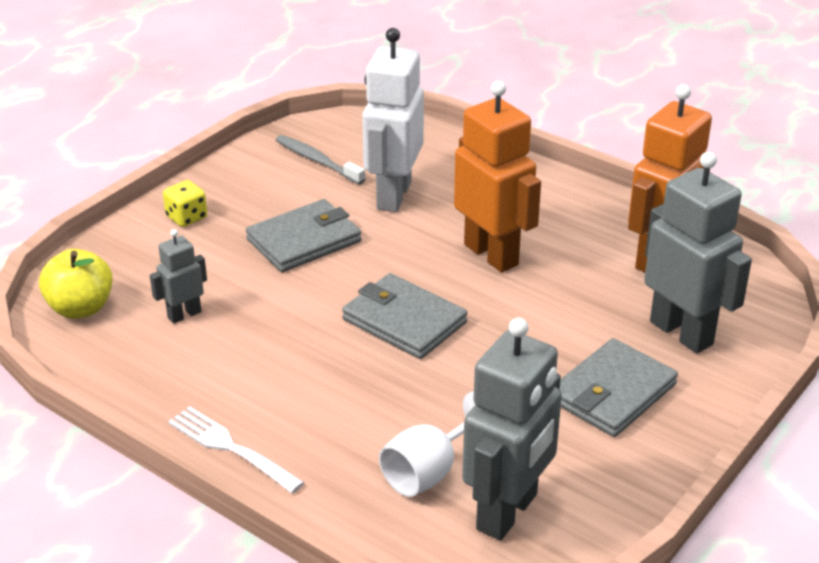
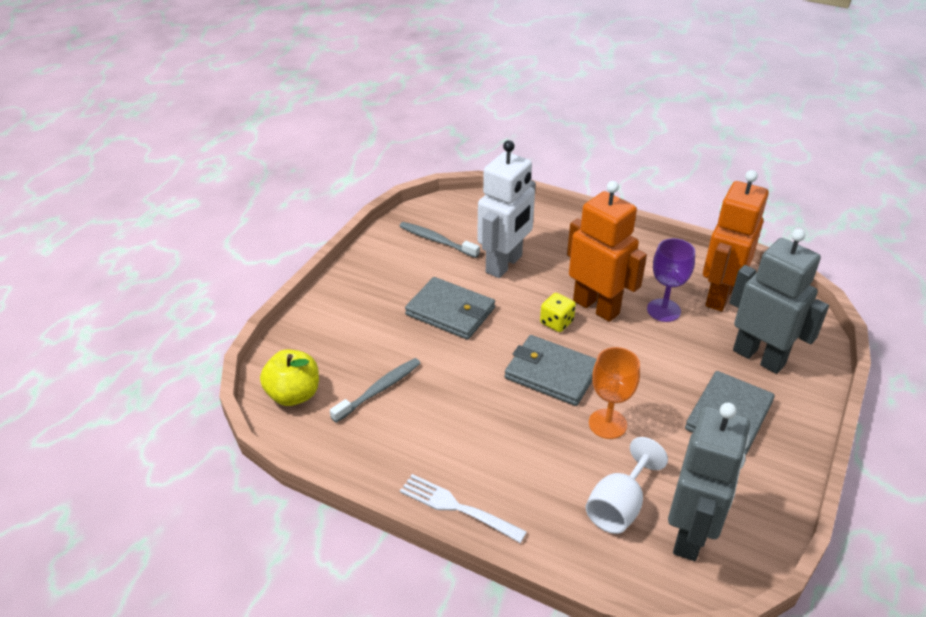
camera: 10 degrees left, 5 degrees up
grey robot [150,229,207,324] -> grey toothbrush [330,358,421,423]
yellow dice [163,180,207,227] -> yellow dice moved to [540,293,576,332]
grey wallet [246,199,361,272] -> grey wallet turned 75 degrees clockwise [405,277,495,340]
white robot [362,28,424,212] -> white robot turned 150 degrees counterclockwise [477,140,536,278]
none -> orange goblet [589,347,640,439]
none -> purple goblet [647,238,695,322]

